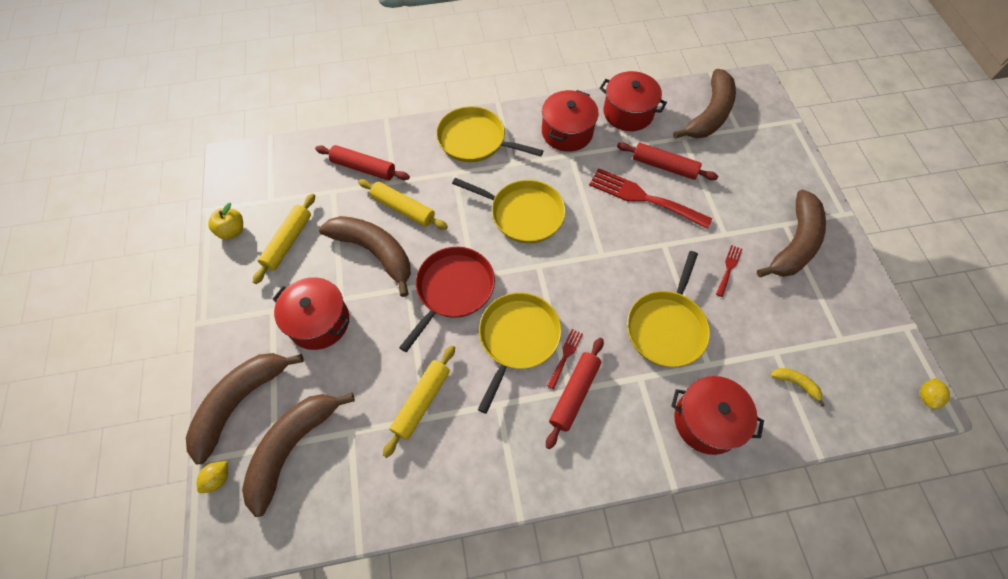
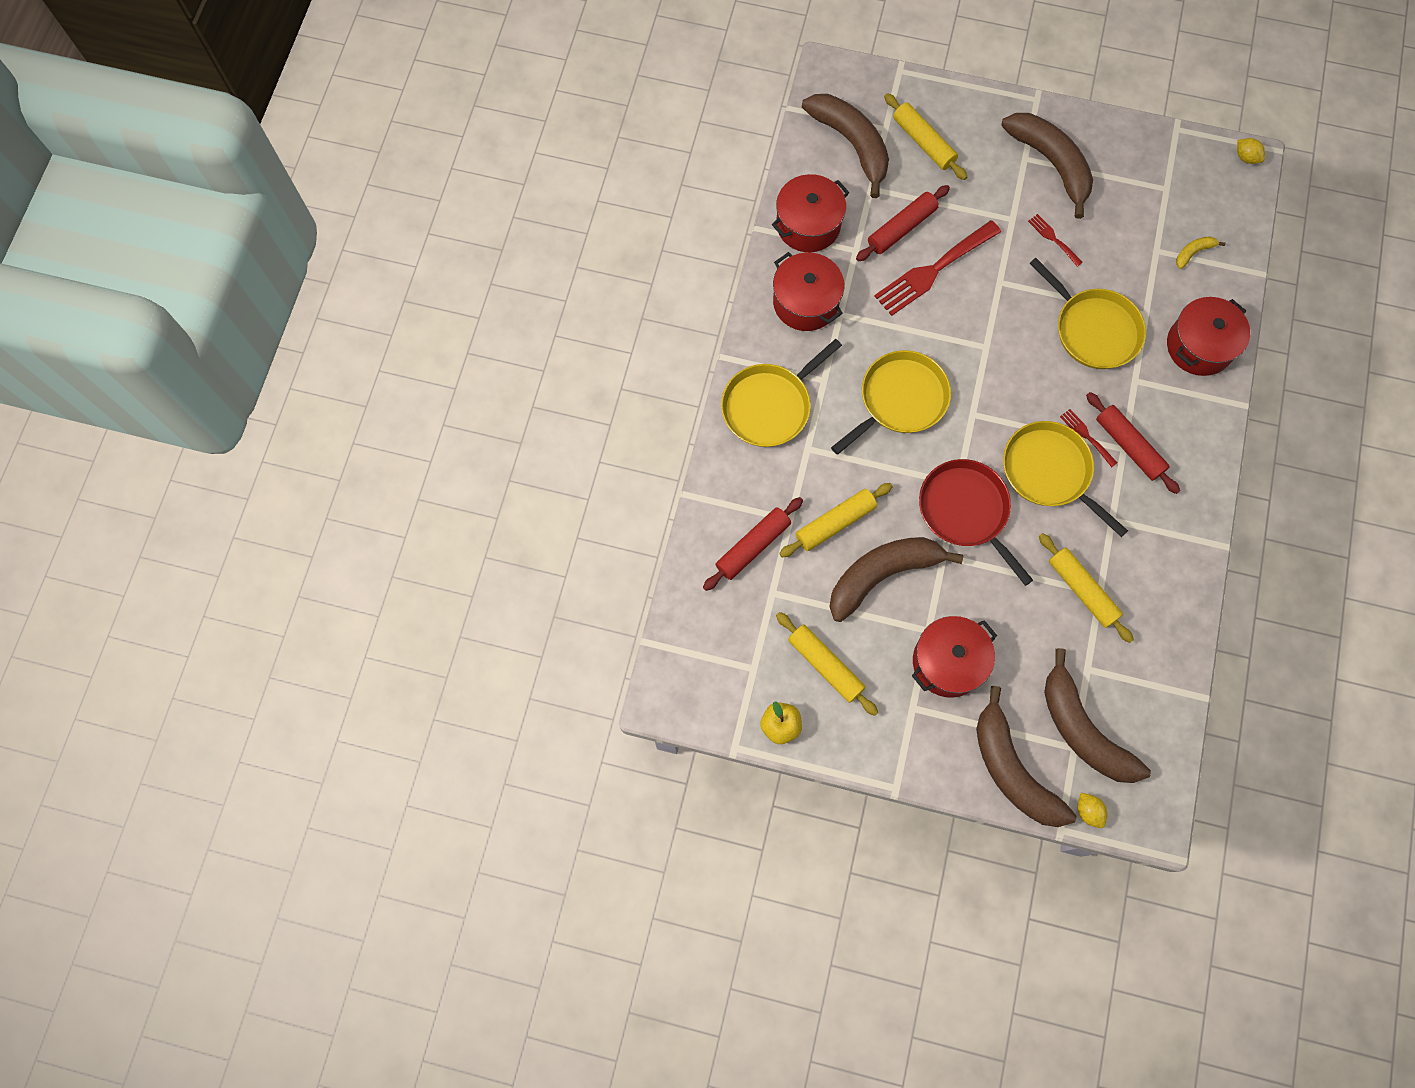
camera: 65 degrees left, 10 degrees up
none -> yellow rolling pin [884,93,967,180]

